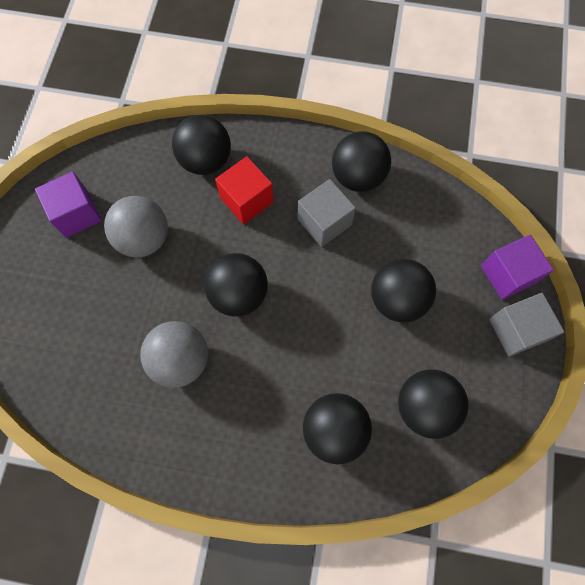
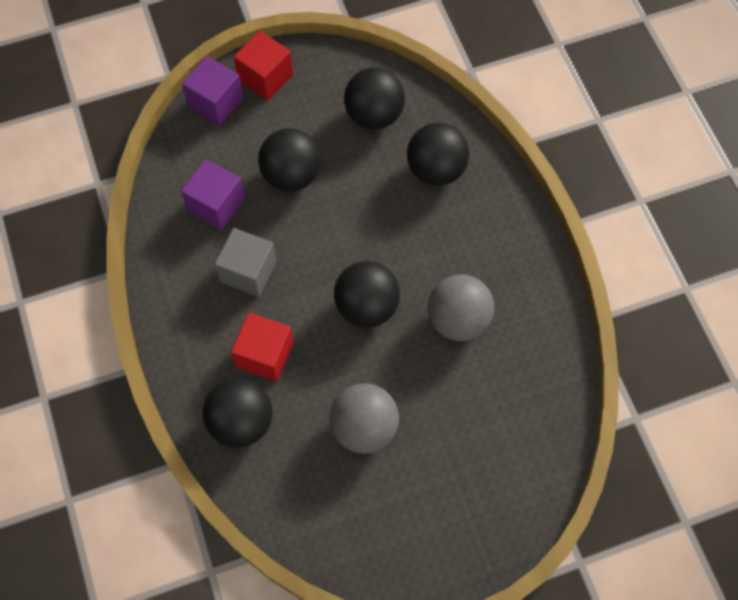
camera: 120 degrees left, 5 degrees down
purple cube [35,171,102,238] -> purple cube moved to [181,159,245,230]
black ball [332,131,391,192] -> none
grey cube [489,293,564,357] -> red cube [233,31,293,101]

